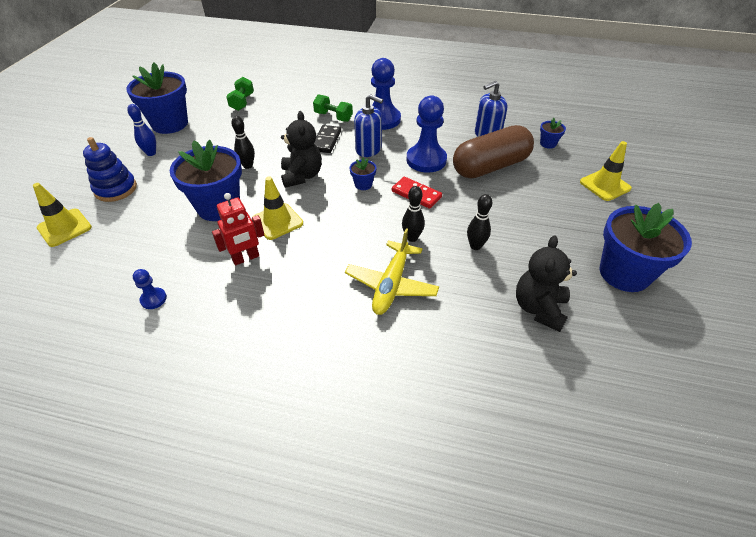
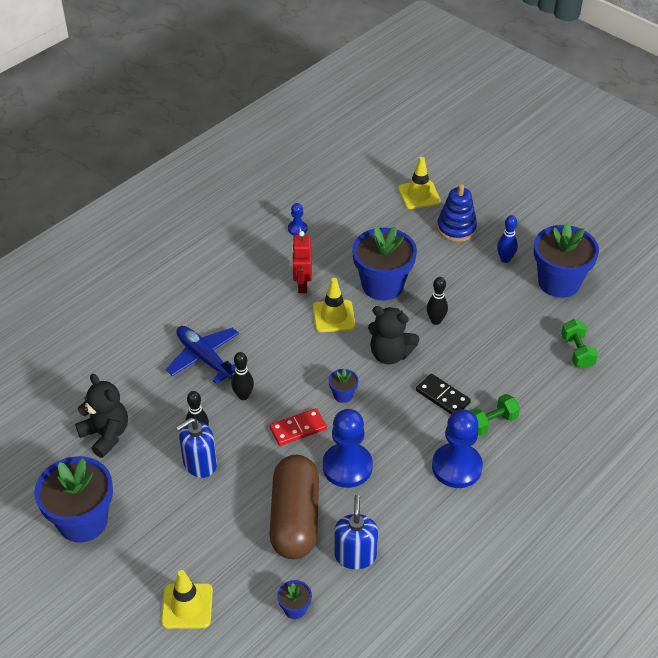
camera: 120 degrees right, 0 degrees up
green dumbbell [227,77,254,111] -> green dumbbell turned 45 degrees clockwise [561,319,598,369]
yellow plane [345,228,439,315] -> blue plane [166,326,239,384]
blue soap dispenser [354,94,383,157] -> blue soap dispenser moved to [176,418,217,478]

